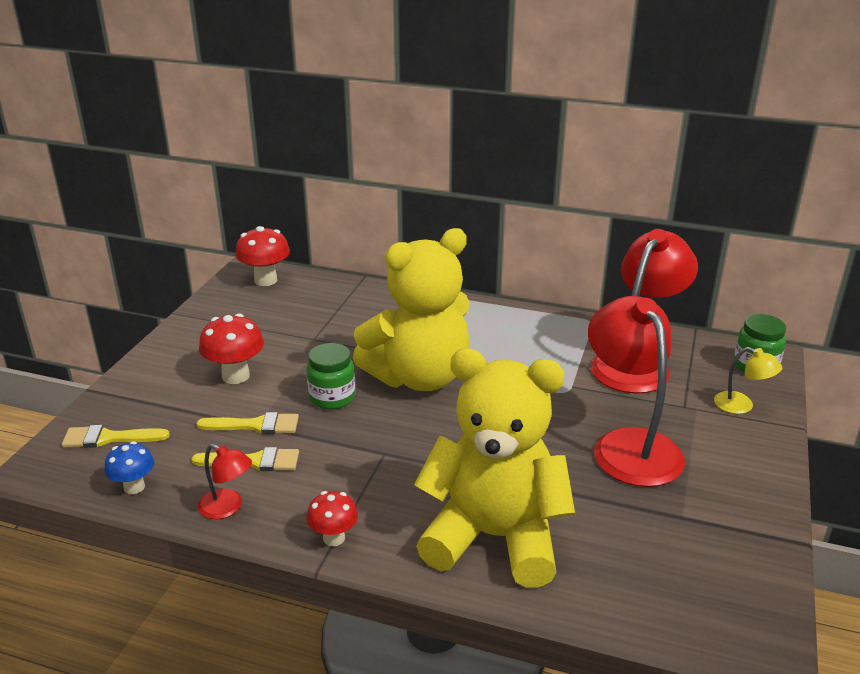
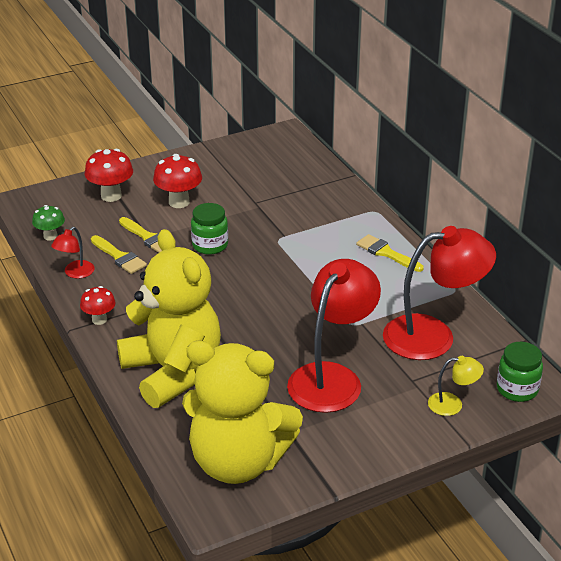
camera: 45 degrees right, 5 degrees up
yellow brush [62,425,170,448] -> yellow brush moved to [356,234,424,272]
blue mushroom [104,441,154,494] -> green mushroom [32,205,65,241]
red lamp [198,444,252,519] -> red lamp turned 45 degrees clockwise [51,227,95,279]
red mushroom [236,226,290,286] -> red mushroom moved to [84,149,133,202]
yellow teddy bear [353,228,470,391] -> yellow teddy bear moved to [182,340,303,484]
yellow lamp [714,347,782,414] -> yellow lamp turned 75 degrees counterclockwise [428,356,484,416]

